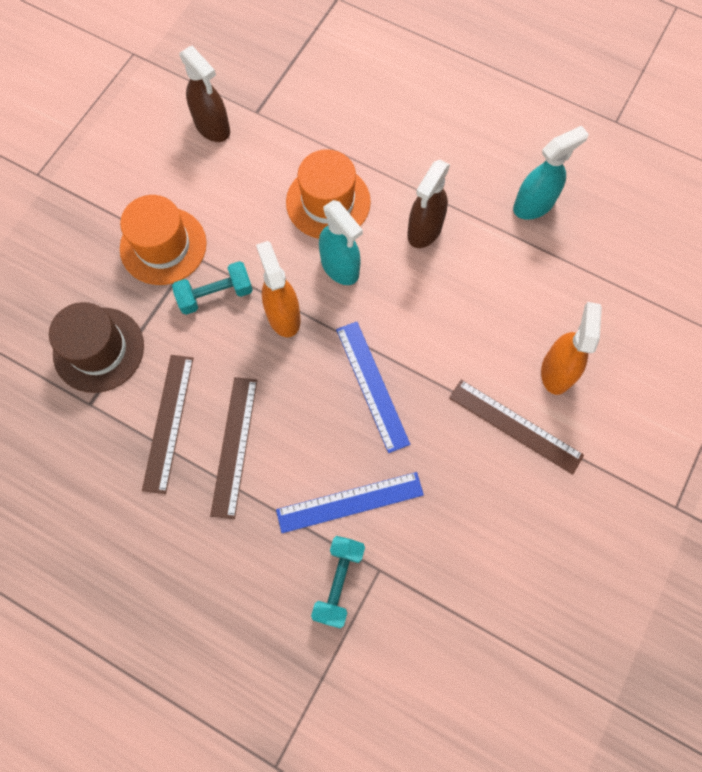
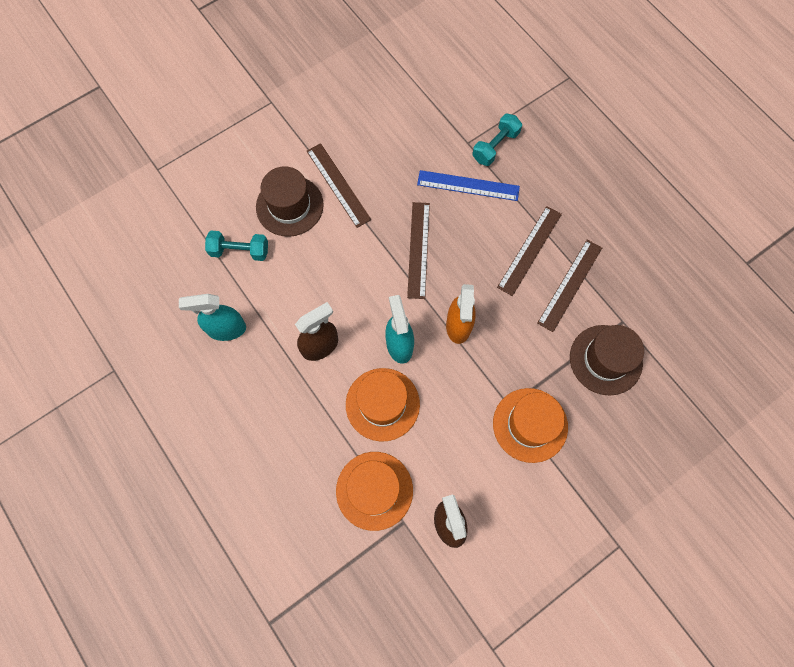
camera: 155 degrees left, 0 degrees up
turquoise dumbbell [172,261,253,315] -> turquoise dumbbell moved to [205,230,268,261]
blue ruler [336,321,410,453] -> brown ruler [407,202,430,299]
orange spray bottle [541,302,602,395] -> brown hat [256,166,324,237]
none -> orange hat [336,452,413,531]

